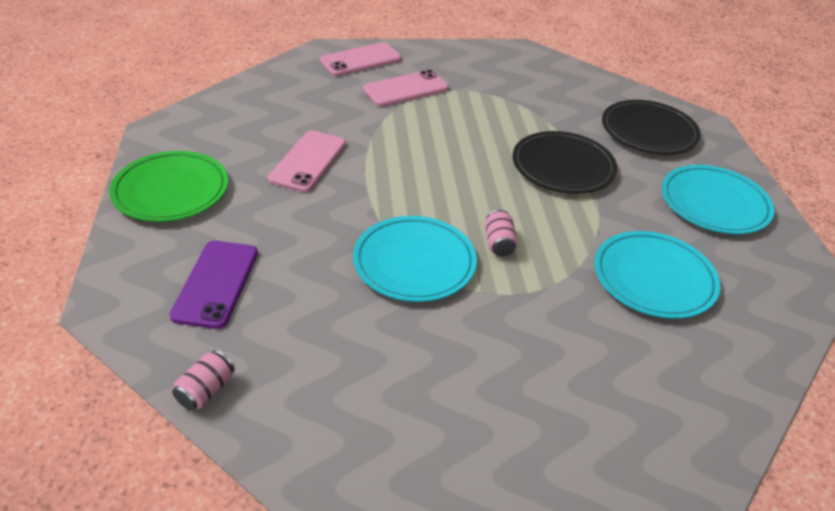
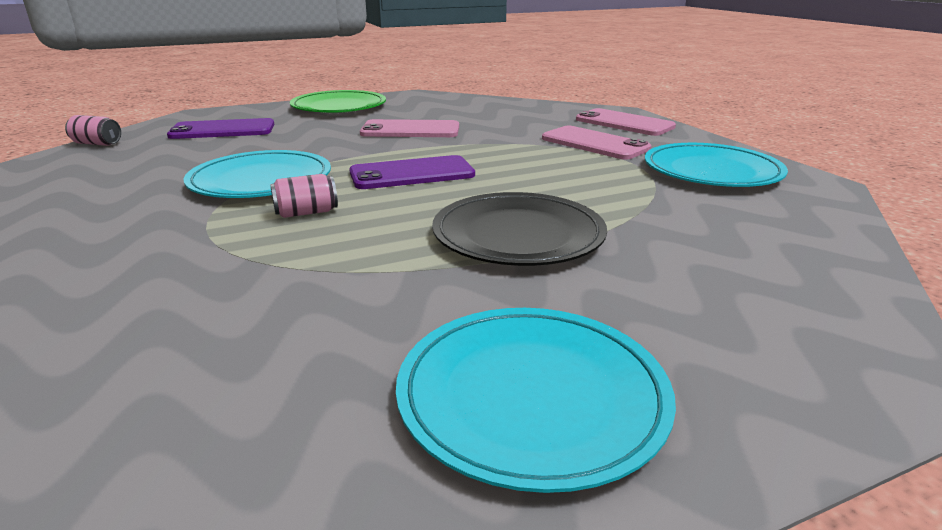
camera: 75 degrees right, 15 degrees down
turquoise plate [594,231,720,319] -> turquoise plate moved to [645,143,788,187]
black plate [602,100,701,154] -> none
none -> purple phone [349,155,475,189]

